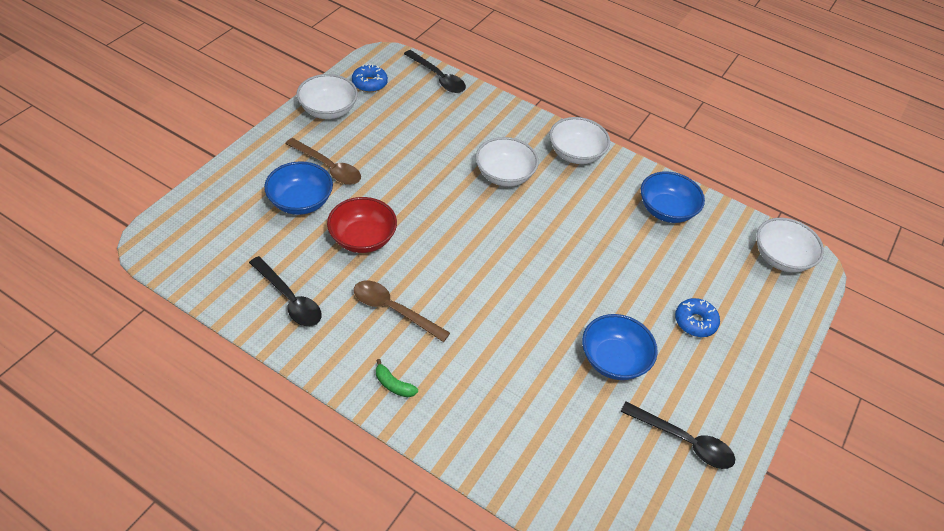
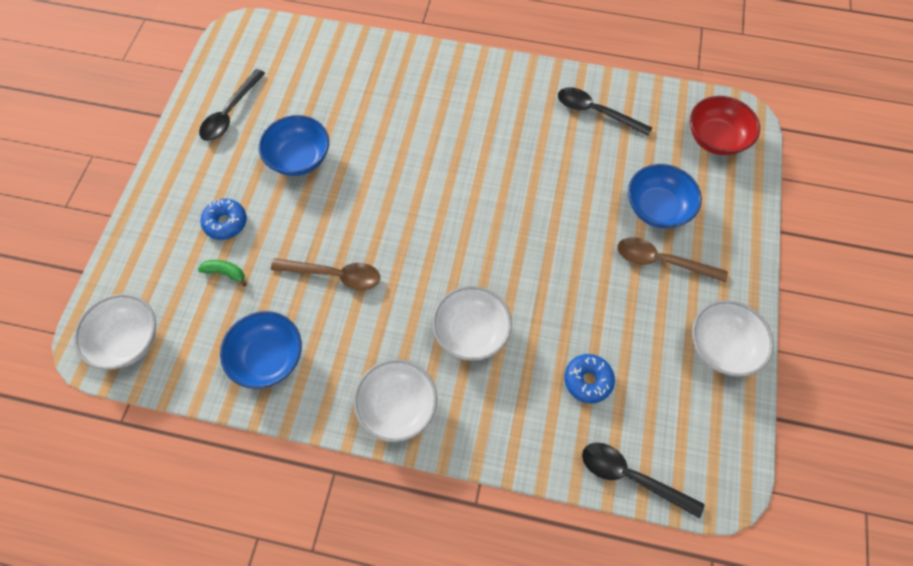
camera: 165 degrees right, 15 degrees up
red bowl [327,197,397,253] -> red bowl moved to [690,96,760,155]
blue donut [352,64,388,92] -> blue donut moved to [564,354,615,403]
brown spoon [354,281,450,342] -> brown spoon moved to [271,258,380,290]
green banana [376,359,418,397] -> green banana moved to [198,260,247,286]
black spoon [620,402,735,469] -> black spoon turned 75 degrees counterclockwise [199,69,265,141]

